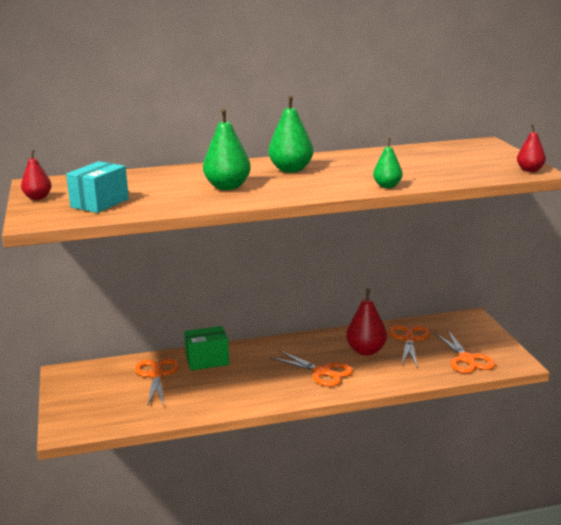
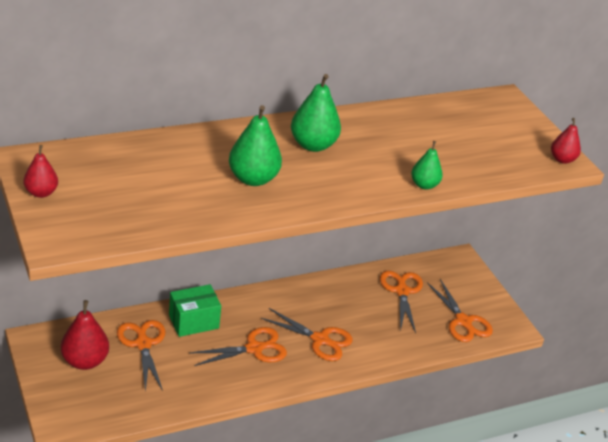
camera: 15 degrees left, 15 degrees up
turquoise box [66,161,129,213] -> none
red pear [346,289,387,356] -> red pear moved to [61,300,109,370]
none -> orange scissors [190,327,287,366]

